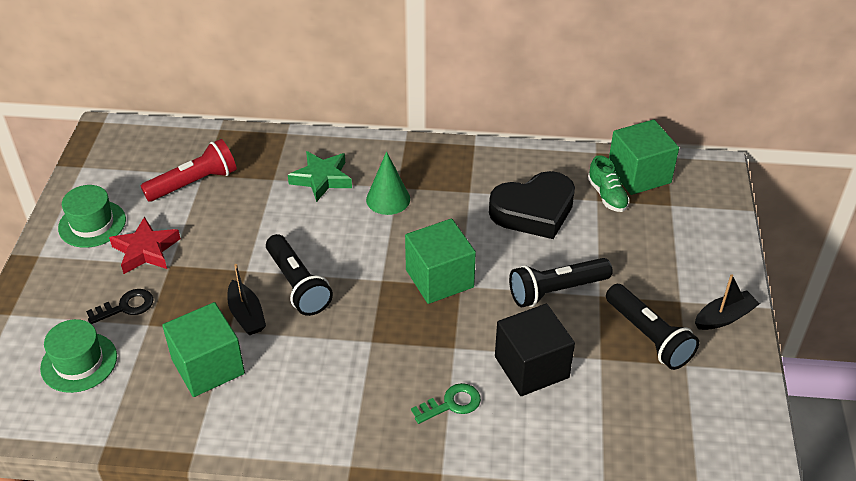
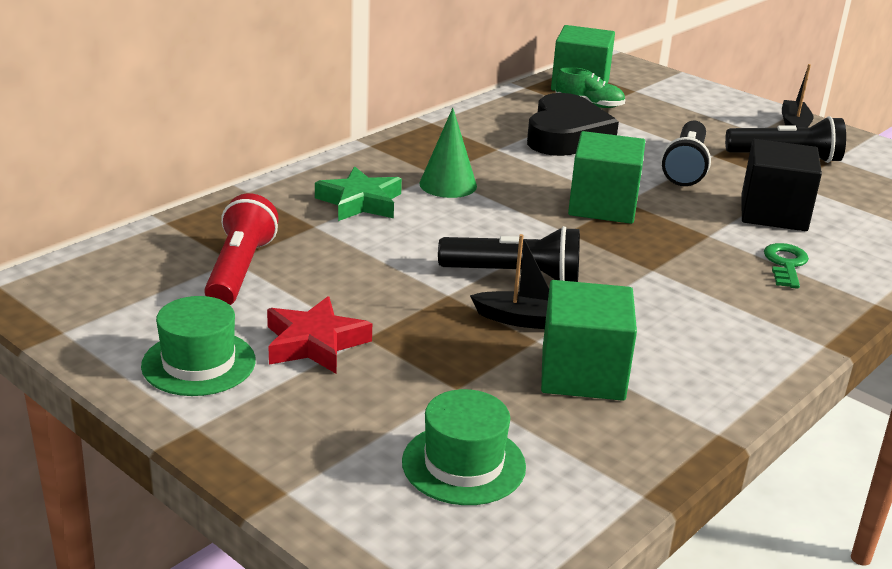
camera: 55 degrees left, 15 degrees down
black key [86,289,154,324] -> none

